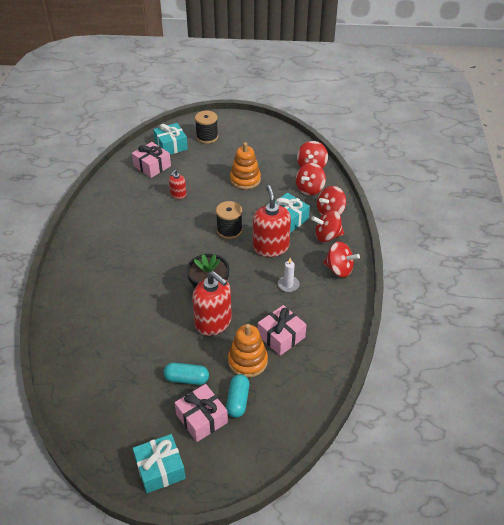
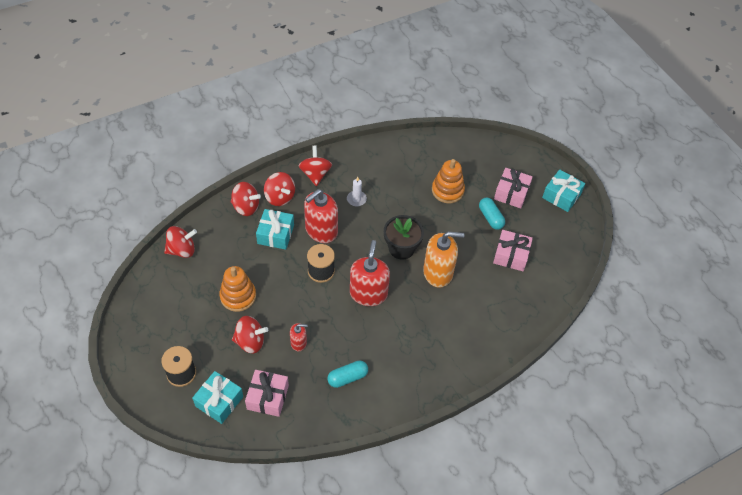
camera: 125 degrees left, 10 degrees up
red soap dispenser [192,271,232,336] -> red soap dispenser moved to [350,240,390,306]
turquoise capsule [226,374,249,418] -> turquoise capsule moved to [327,361,368,388]
pink gift [258,305,307,356] -> pink gift moved to [493,230,533,271]
red spinning top [296,163,326,196] -> red spinning top moved to [232,316,268,353]
none -> orange soap dispenser [423,231,465,288]

